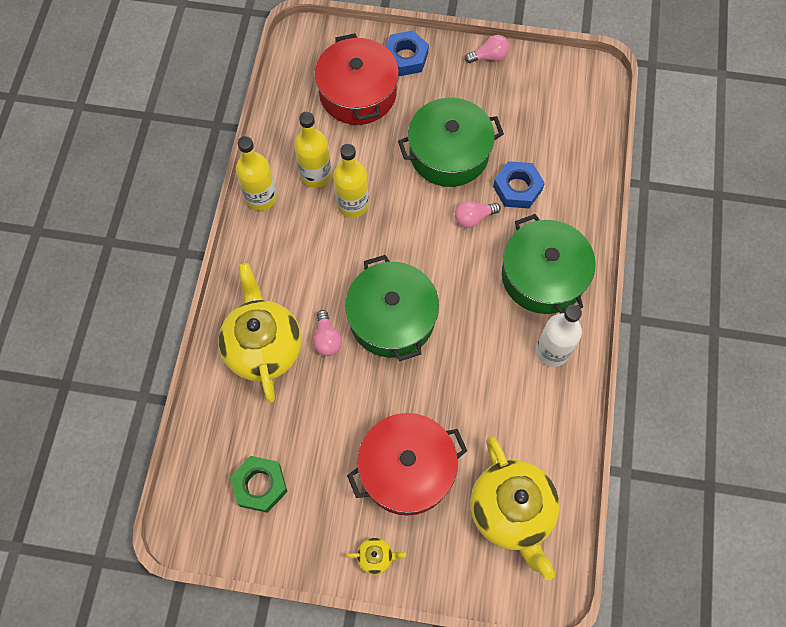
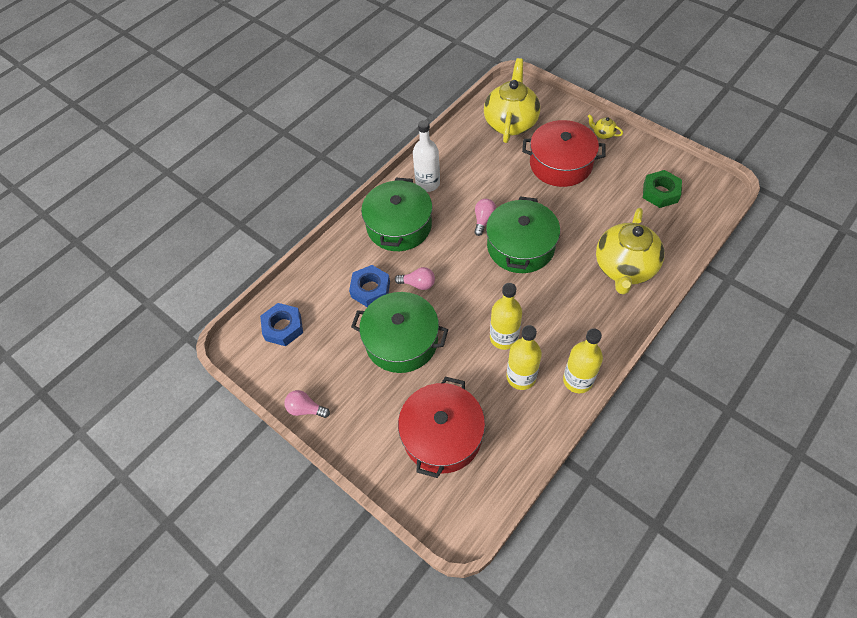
camera: 145 degrees left, 10 degrees down
pink light bulb [313,310,342,356] -> pink light bulb moved to [474,199,496,236]
blue nut [386,30,429,76] -> blue nut moved to [260,303,303,346]

